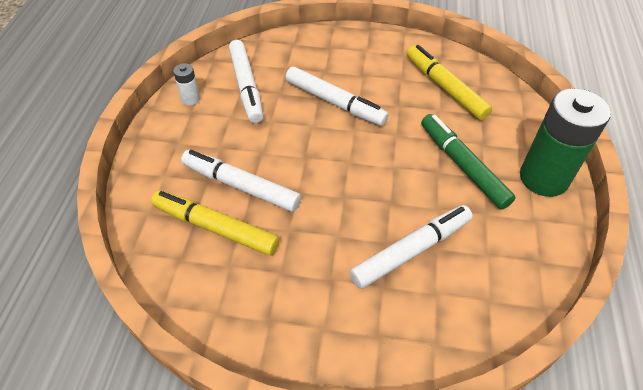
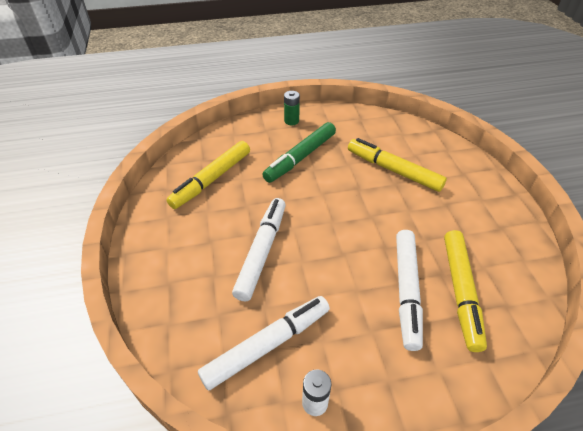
camera: 110 degrees left, 5 degrees down
white marker [350,205,472,289] -> yellow marker [348,138,447,192]
green battery [520,88,611,197] -> green battery [284,91,300,125], size x0.44

